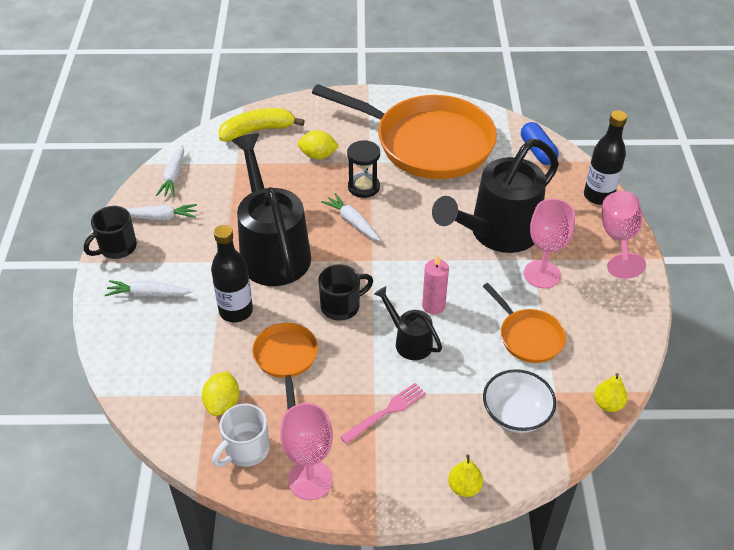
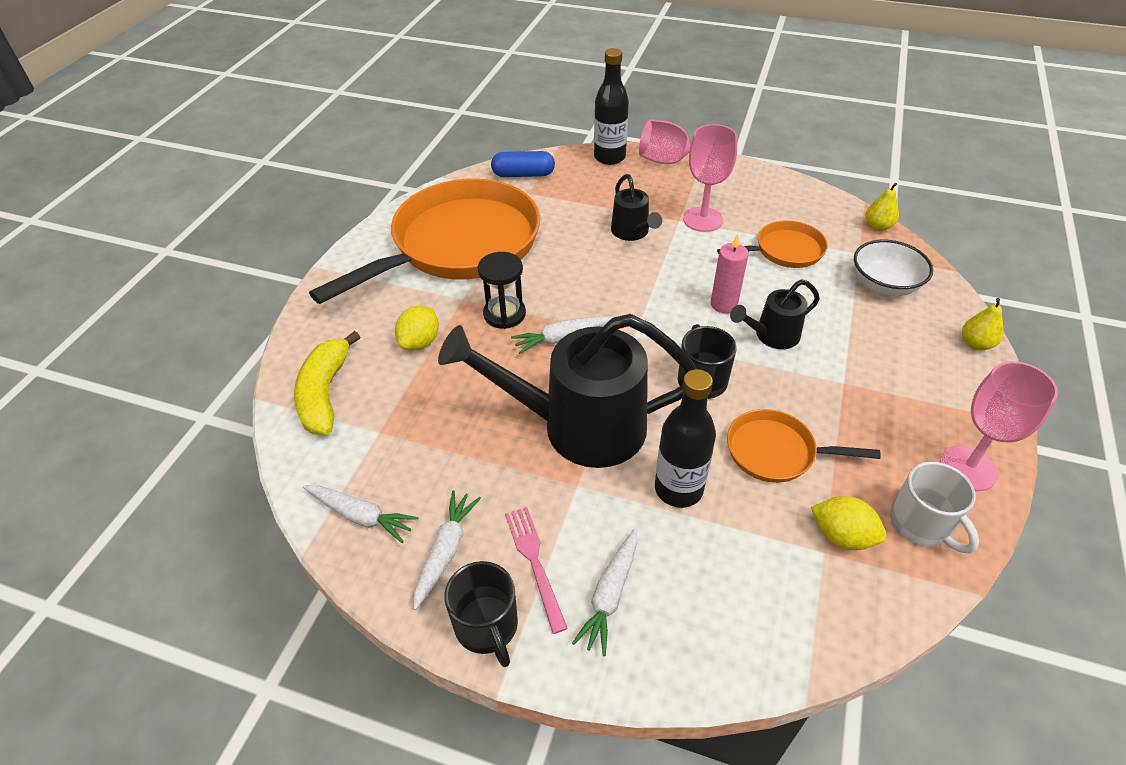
camera: 70 degrees left, 0 degrees up
pink fork [340,383,426,444] -> pink fork moved to [505,507,568,634]
black watering can [432,139,559,253] -> black watering can [611,174,662,241], size x0.48

